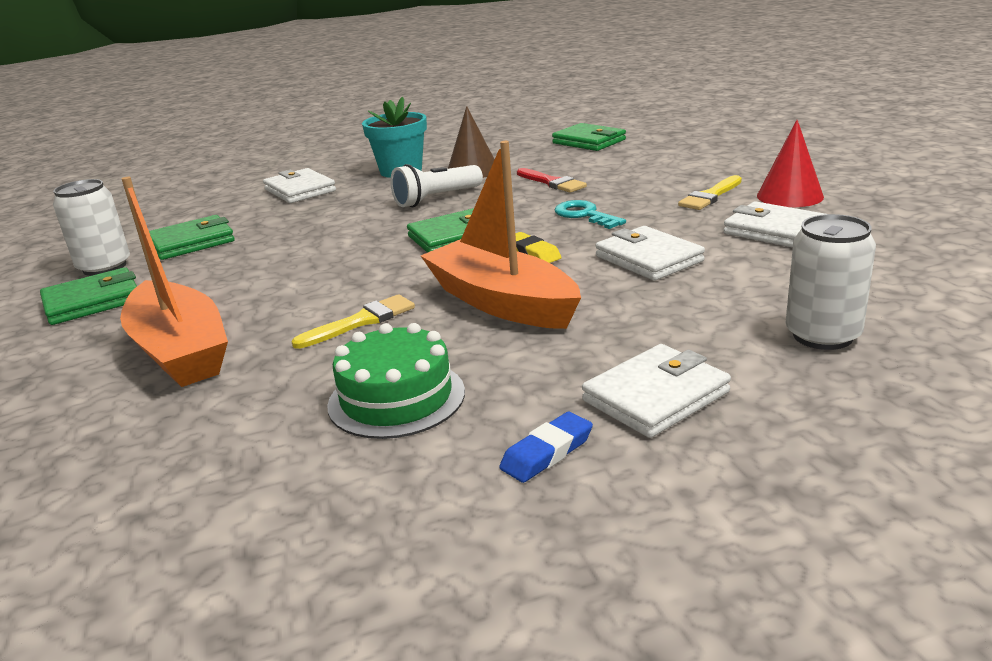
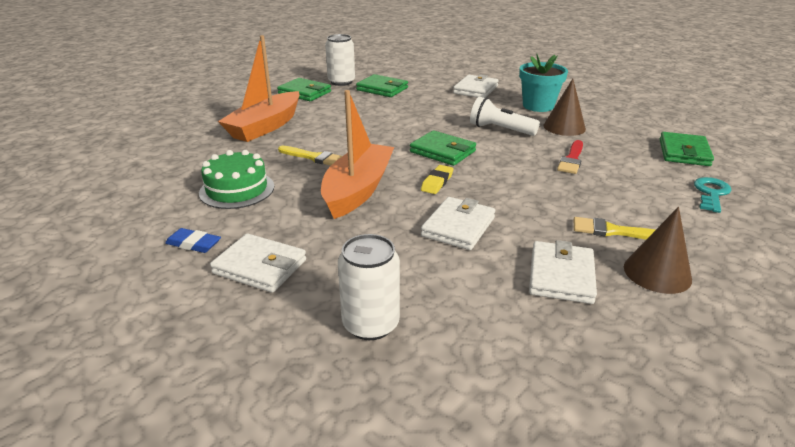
camera: 60 degrees right, 5 degrees up
turquoise key [554,200,626,229] -> turquoise key moved to [694,177,731,213]
red cone [757,120,824,207] -> brown cone [624,207,692,294]

